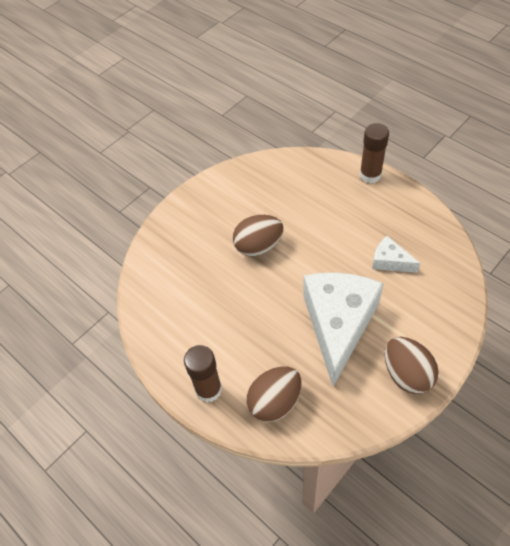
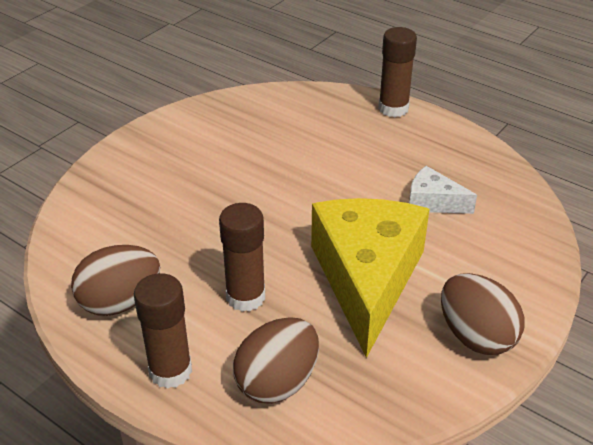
camera: 10 degrees left, 15 degrees down
brown egg [233,215,284,257] -> brown egg moved to [71,245,160,316]
white cheese [303,273,384,386] -> yellow cheese [311,198,430,358]
none -> brown glue stick [219,203,265,312]

